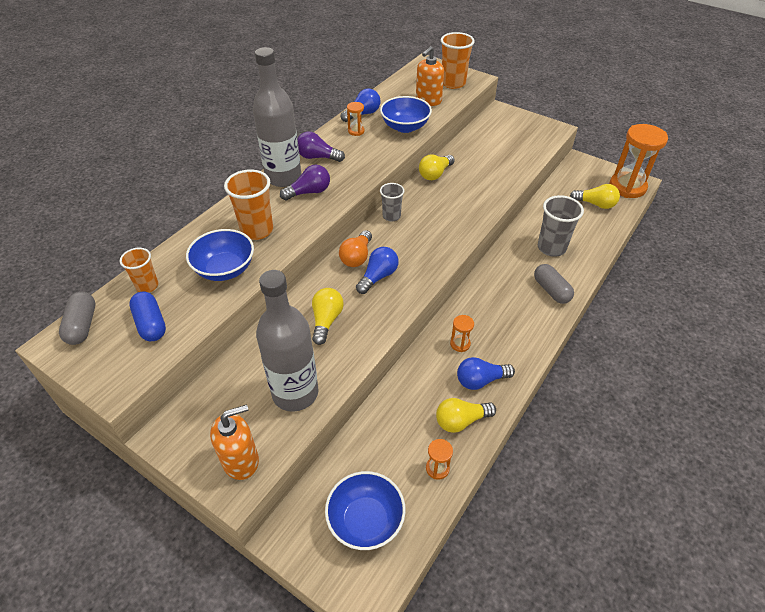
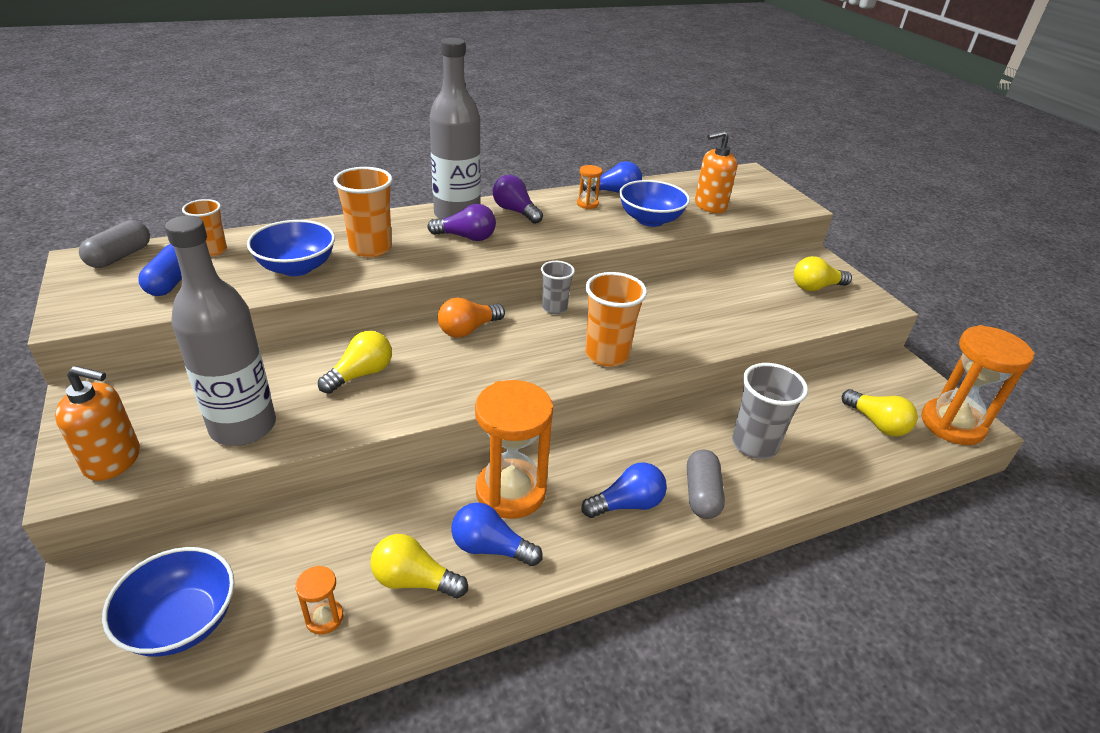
camera: 30 degrees right, 10 degrees down
blue light bulb [356,247,398,294] -> blue light bulb moved to [582,462,667,518]
yellow light bulb [419,155,455,180] -> yellow light bulb moved to [794,256,852,291]
orange cup [441,32,475,89] -> orange cup moved to [585,272,647,367]
orange hourglass [450,315,474,352] -> orange hourglass [475,380,553,519], size x2.29

